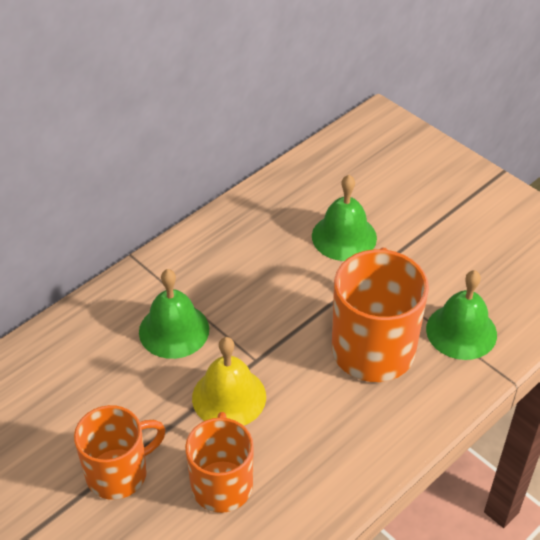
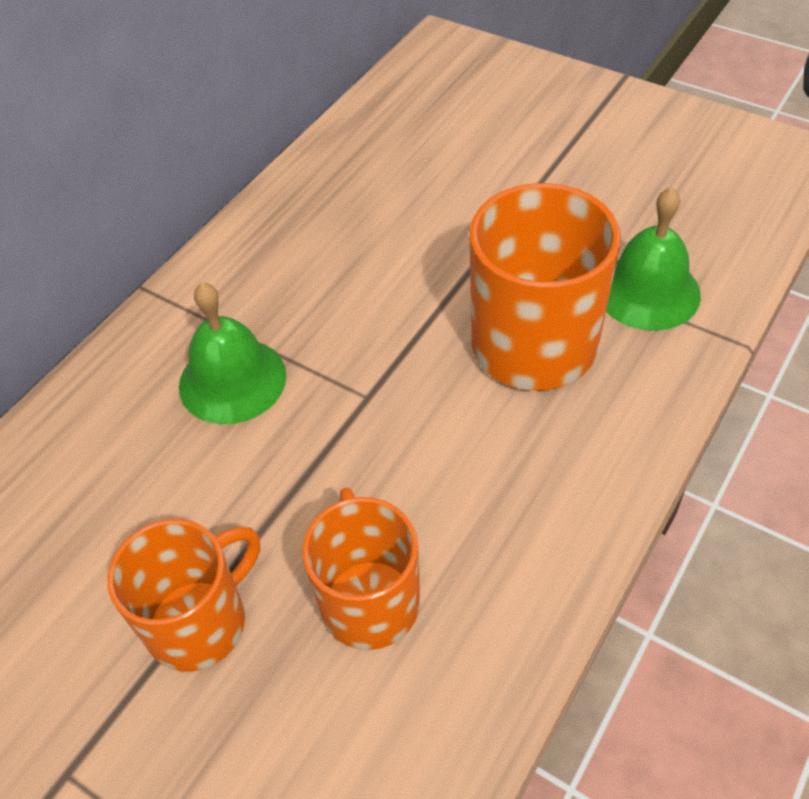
camera: 10 degrees left, 5 degrees up
yellow bell [192,337,266,426] -> none
green bell [312,175,377,261] -> none

